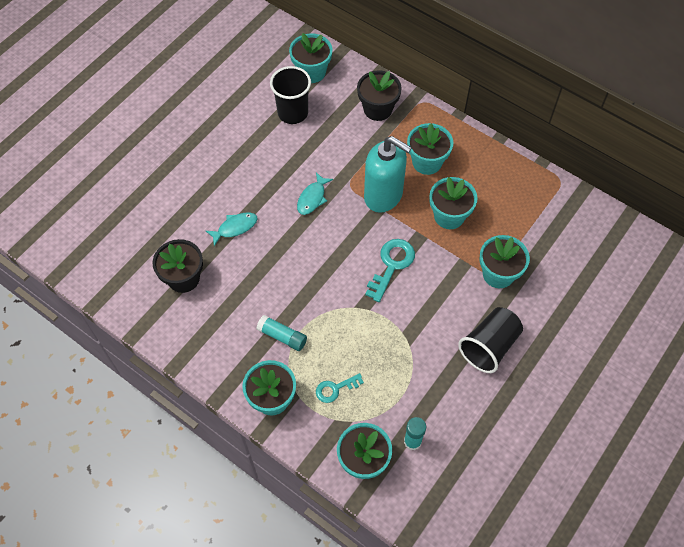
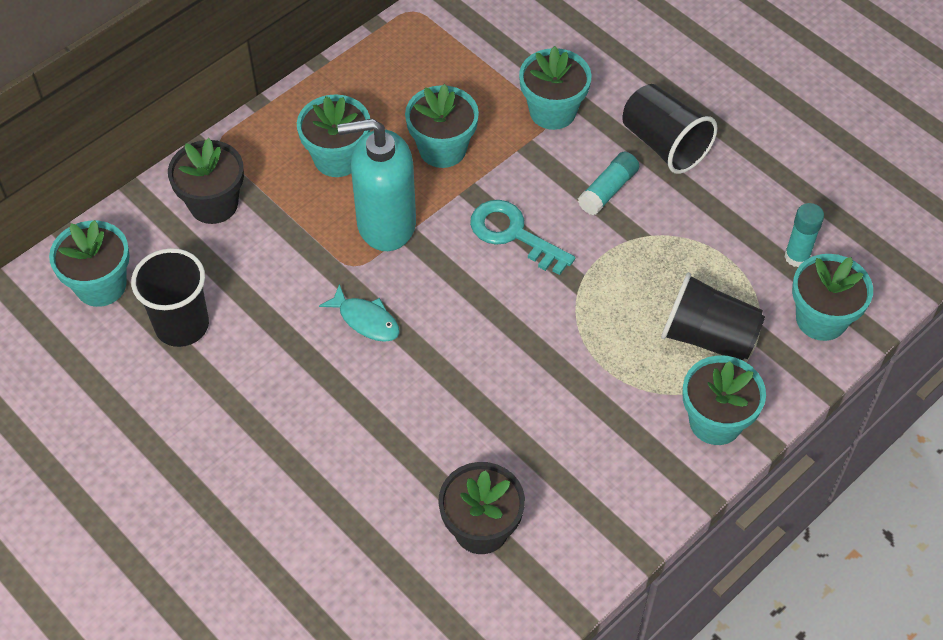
camera: 80 degrees left, 5 degrees down
turquoise fish [206,213,258,246] -> none
turquoise glue stick [256,315,307,351] -> turquoise glue stick moved to [578,152,639,215]
turquoise key [316,373,364,403] -> black cup [661,272,765,361]
turquoise soap dispenser [364,136,412,213] -> turquoise soap dispenser turned 135 degrees counterclockwise [337,119,416,251]

